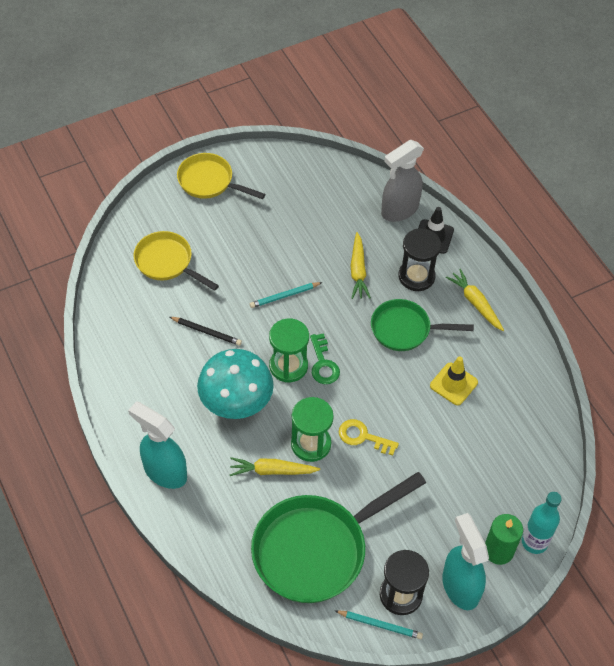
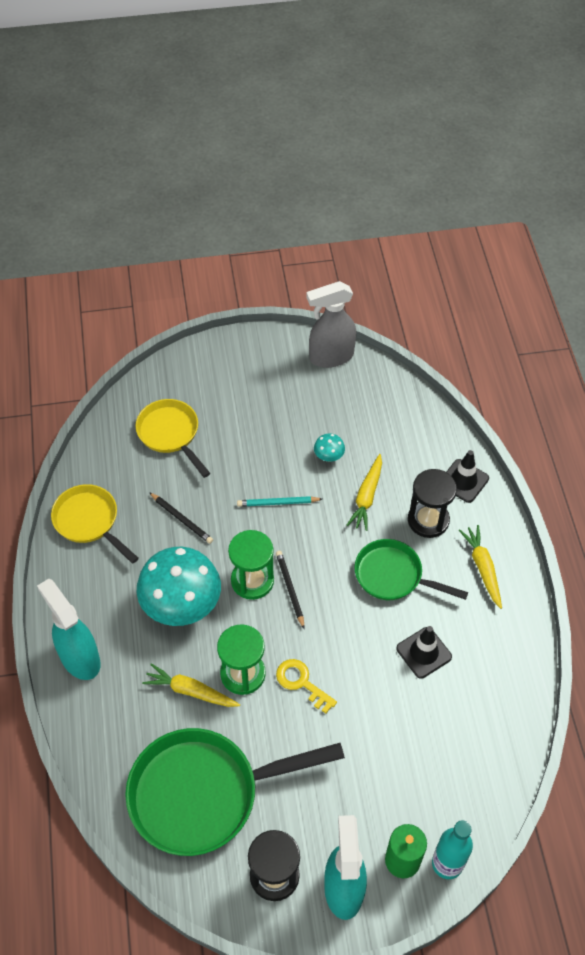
camera: 20 degrees right, 0 degrees up
yellow pan [177,153,265,199] -> yellow pan moved to [51,484,139,564]
green key [310,333,340,384] -> black pencil [276,551,305,629]
turquoise pencil [335,610,423,639] -> none
grey spray bottle [381,140,424,222] -> grey spray bottle moved to [306,281,356,368]
yellow traffic cone [430,356,478,405] -> black traffic cone [397,626,452,679]
none -> turquoise mushroom [314,433,345,462]

